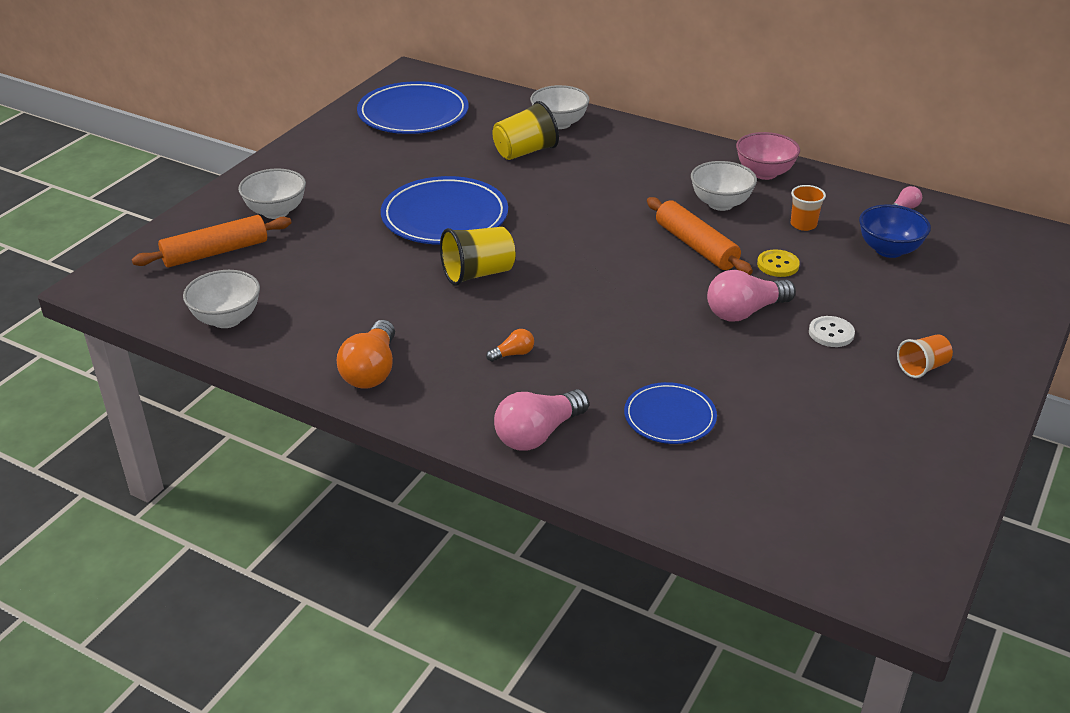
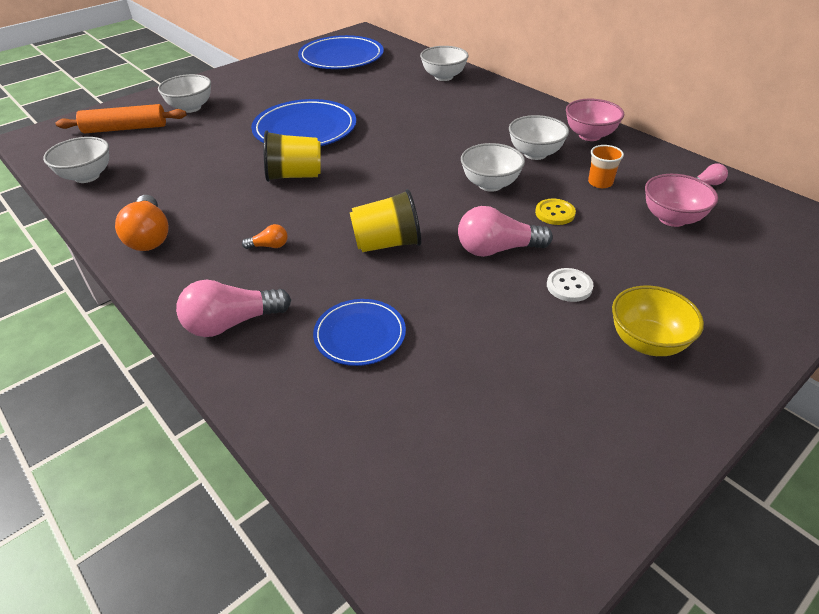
camera: 20 degrees right, 5 degrees up
orange light bulb [337,320,395,389] -> orange light bulb turned 45 degrees counterclockwise [115,195,169,251]
yellow cup [492,101,559,160] -> yellow cup moved to [350,189,421,252]
orange rolling pin [647,197,753,275] -> white bowl [461,143,525,192]
blue bowl [859,204,931,258] -> pink bowl [645,174,718,227]
orange cup [897,334,953,378] -> yellow bowl [612,286,704,356]

